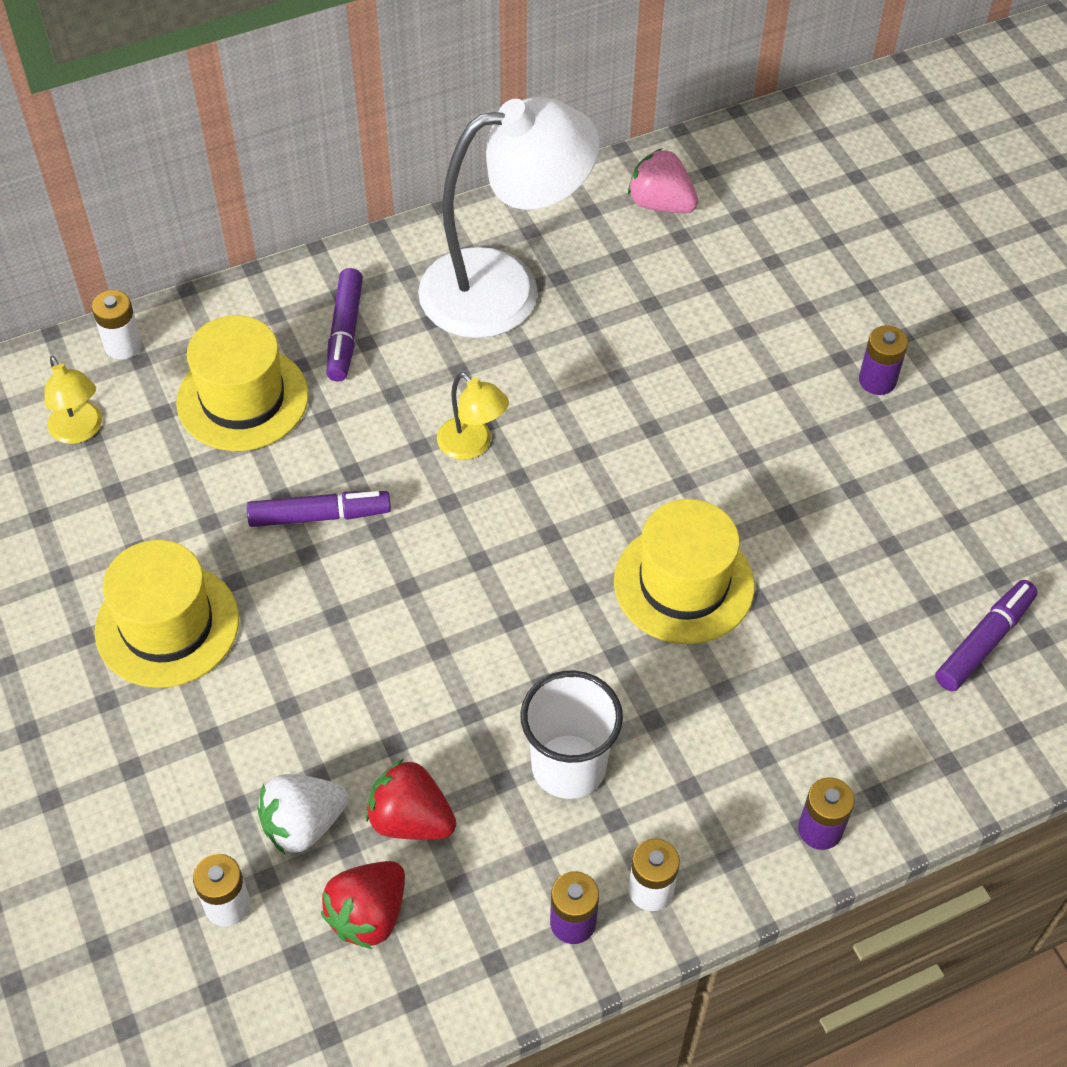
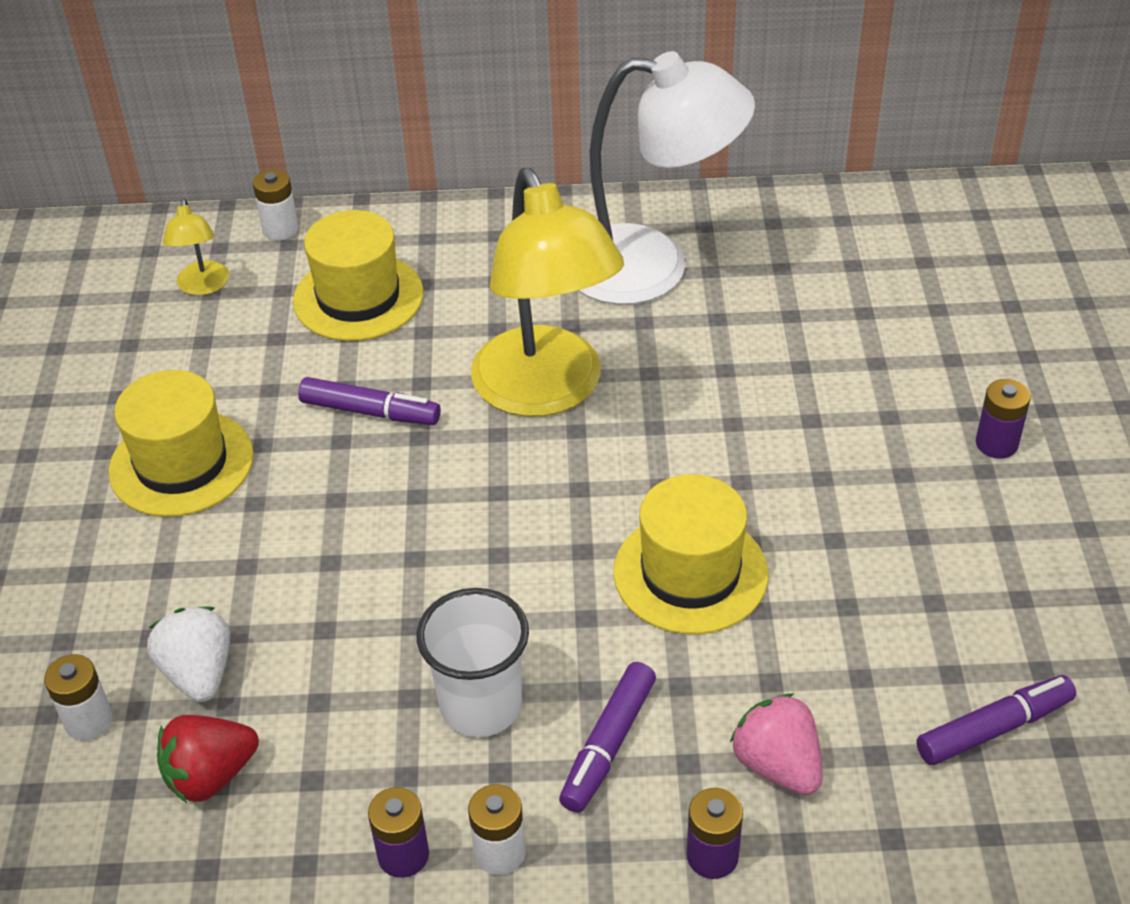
camera: 25 degrees right, 10 degrees down
white strawberry [258,774,349,854] -> white strawberry turned 75 degrees clockwise [147,607,230,702]
purple marker [326,268,363,382] -> purple marker moved to [559,662,656,813]
red strawberry [366,759,456,840] -> none
yellow lamp [437,372,509,460] -> yellow lamp [471,168,624,417], size x2.33
pink strawberry [628,148,698,213] -> pink strawberry moved to [730,693,822,795]

